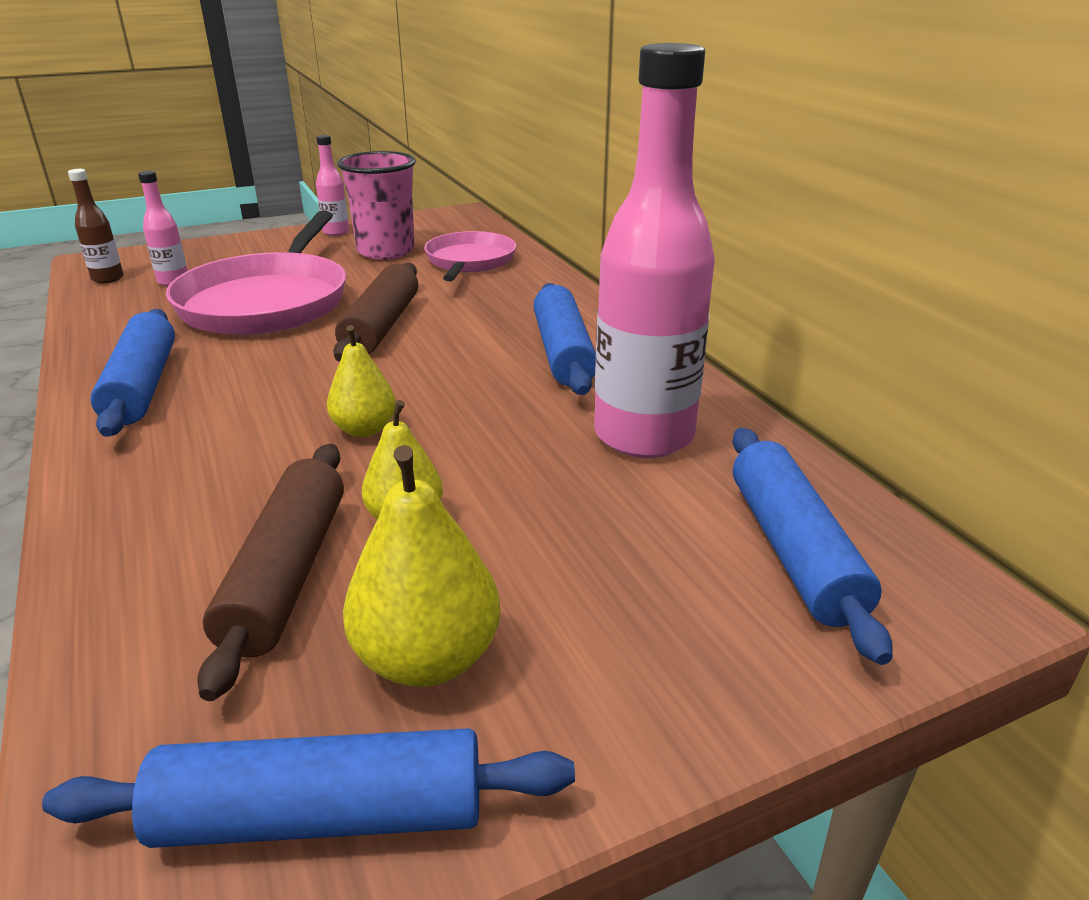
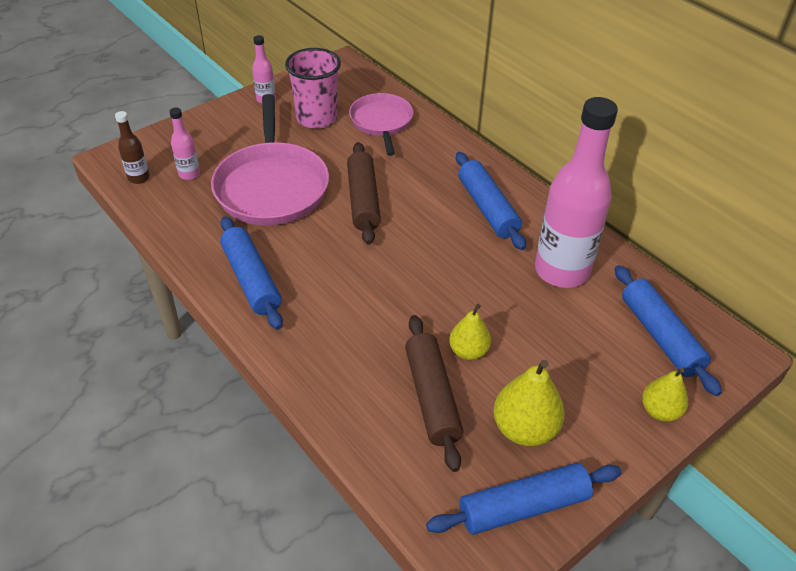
camera: 15 degrees left, 15 degrees up
yellow pear [327,325,396,437] -> yellow pear moved to [642,368,688,422]

